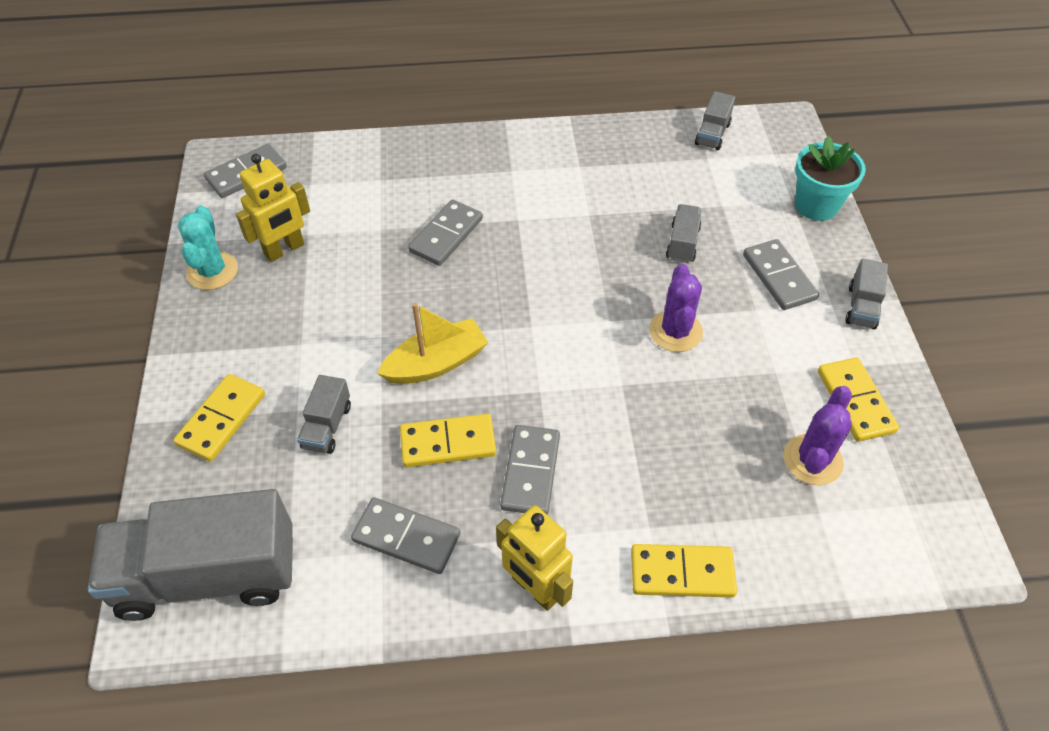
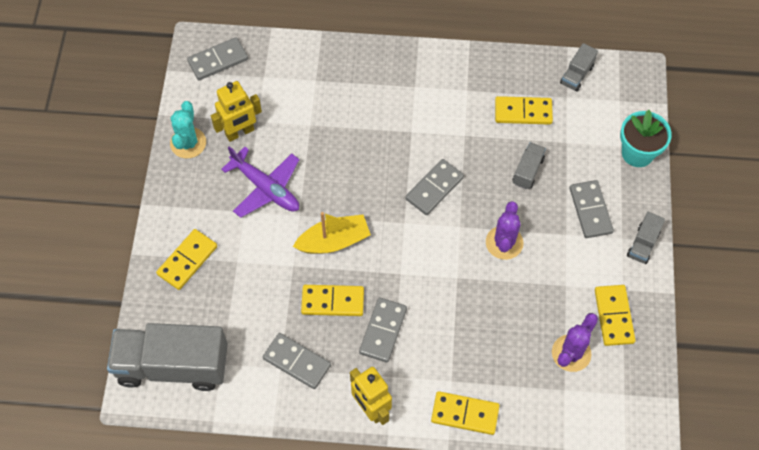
camera: 10 degrees right, 10 degrees up
grey truck [297,375,351,454] -> none
grey domino [408,200,483,266] -> grey domino moved to [405,159,464,215]
none -> purple plane [221,146,299,218]
none -> yellow domino [495,96,553,125]

